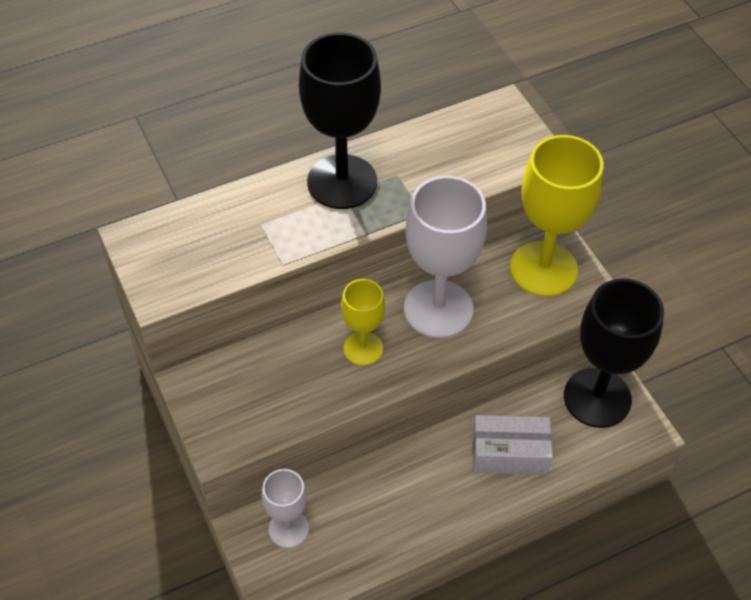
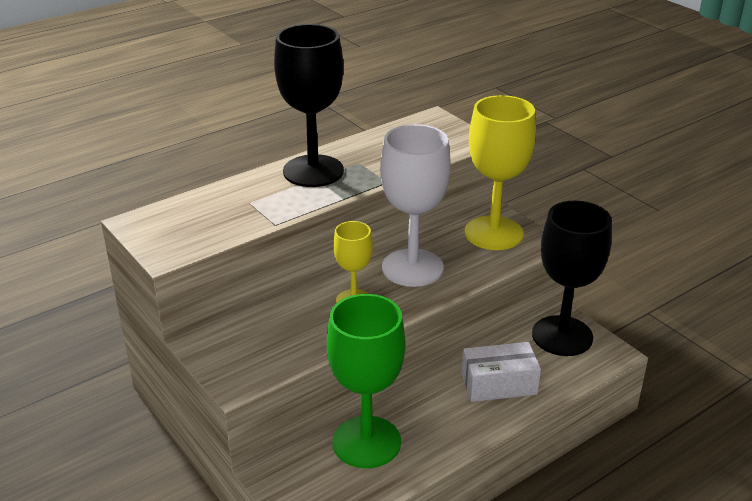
camera: 10 degrees left, 20 degrees down
white goblet [262,469,309,548] -> none
none -> green goblet [327,294,405,468]

